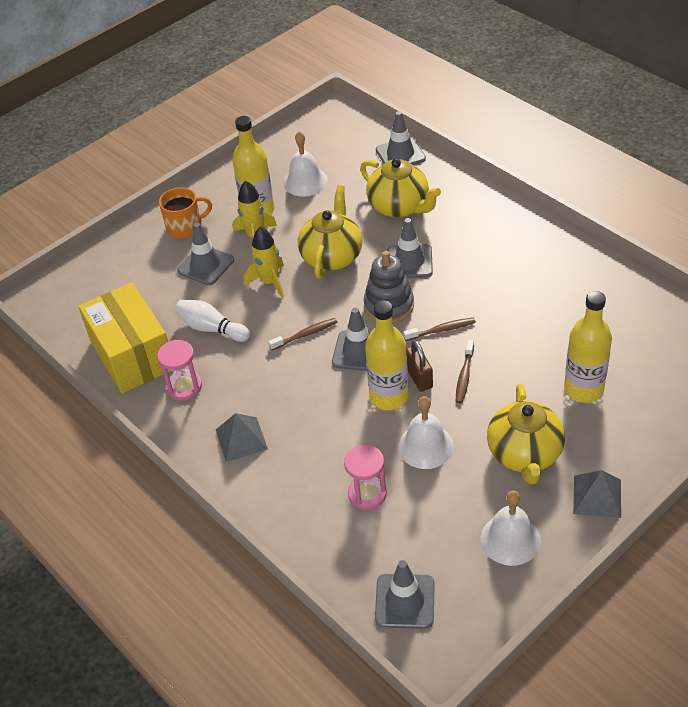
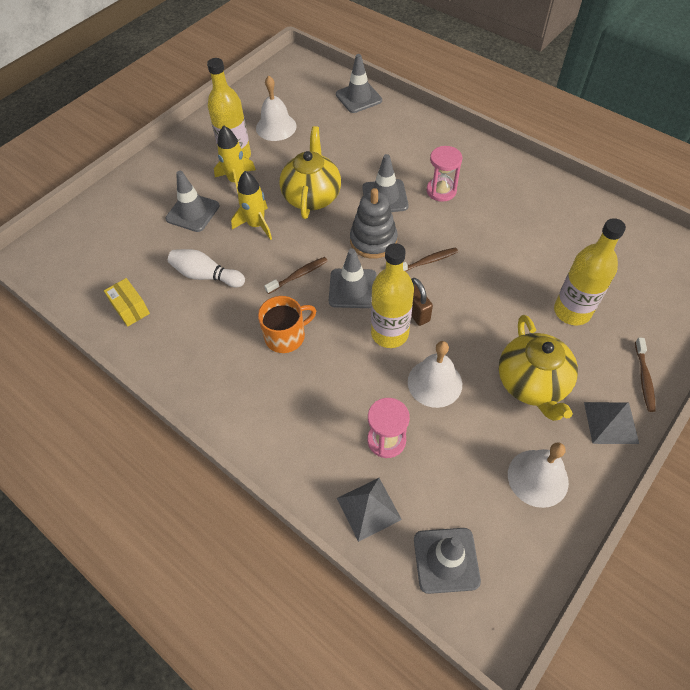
camera: 10 degrees left, 10 degrees up
yellow box [78,283,170,393] -> yellow box [104,278,150,327], size x0.43
pink hourglass [157,340,202,400] -> pink hourglass moved to [427,146,462,202]
orange mug [159,187,212,238] -> orange mug moved to [258,296,316,353]
grey pyramid [216,413,268,462] -> grey pyramid moved to [337,478,402,542]
yellow teapot [360,158,441,218] -> none
brown toothbrush [456,339,474,403] -> brown toothbrush moved to [635,337,656,412]

